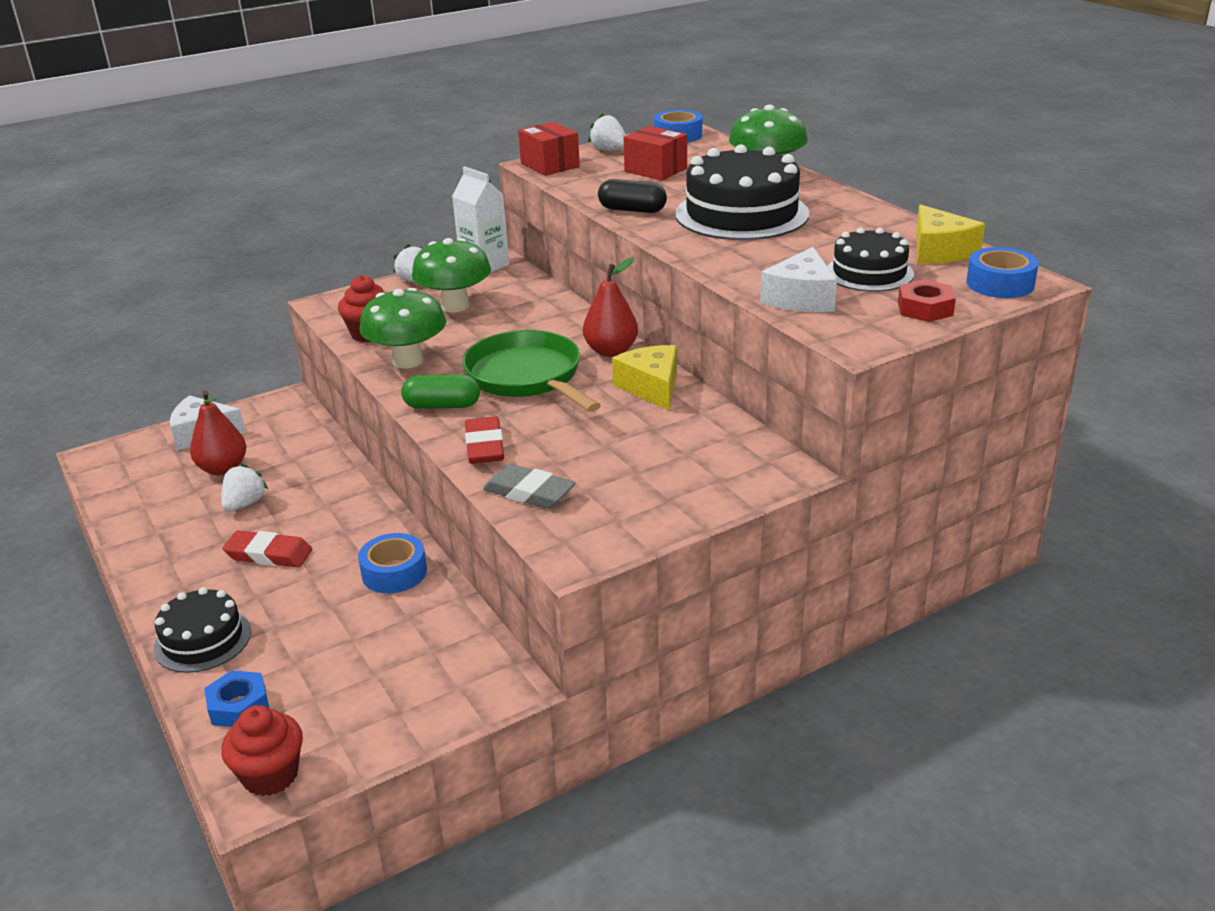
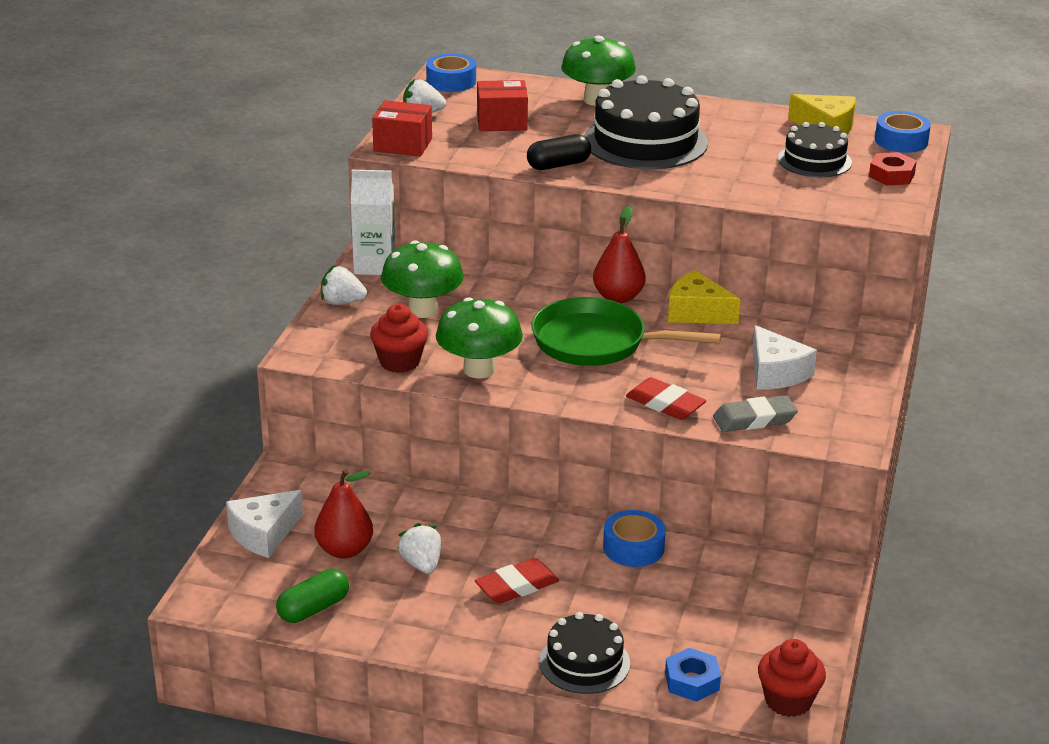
camera: 45 degrees left, 0 degrees up
green capsule [401,374,480,409] -> green capsule moved to [276,569,349,623]
white cheese [760,247,837,312] -> white cheese moved to [752,325,817,390]

